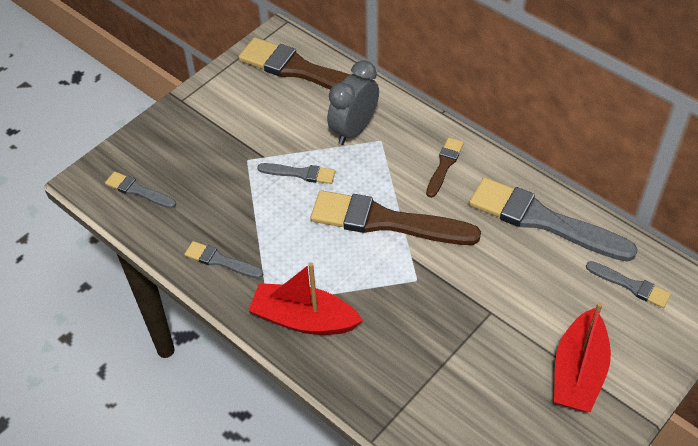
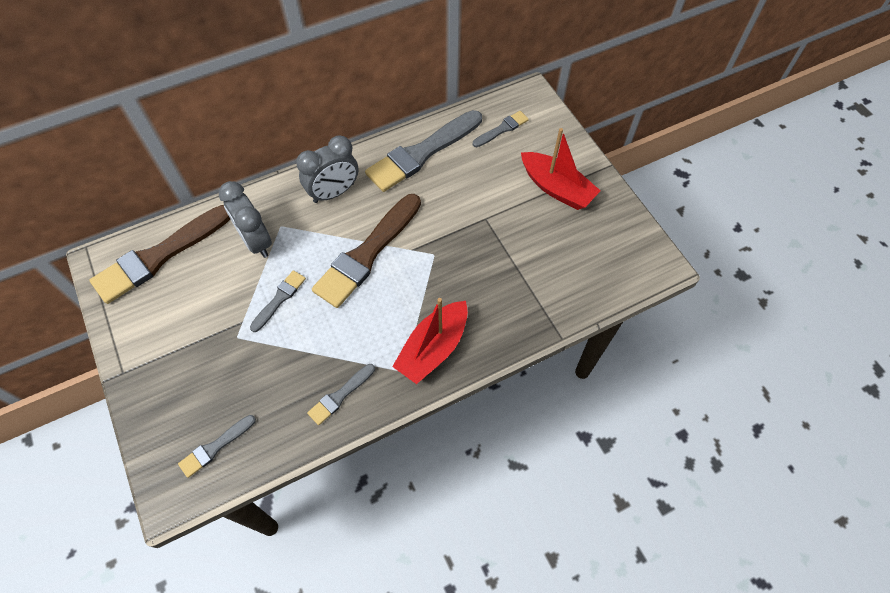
camera: 70 degrees left, 10 degrees up
brown brush [426,138,464,198] -> grey clock [296,135,358,203]

